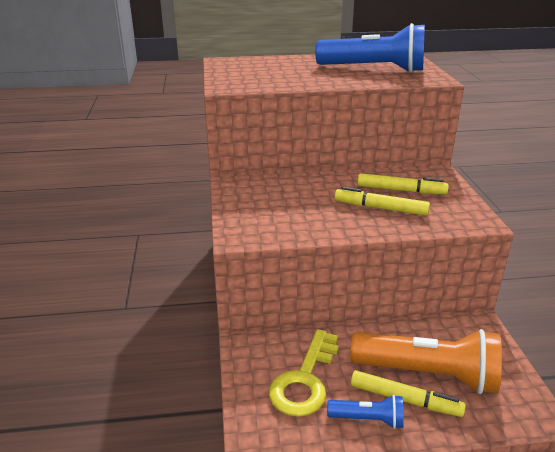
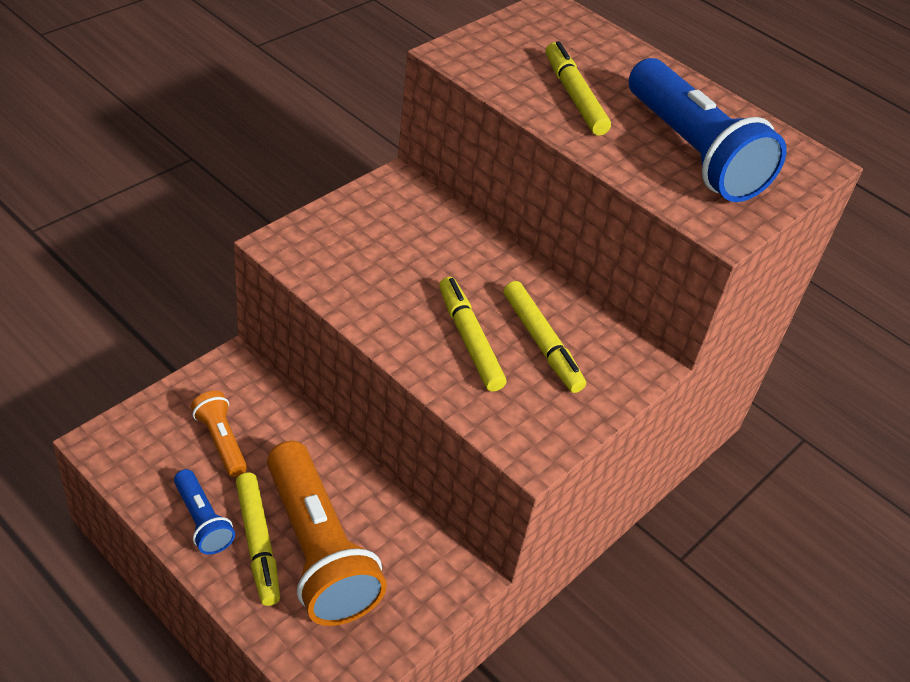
camera: 45 degrees right, 15 degrees up
yellow key [269,329,339,417] -> orange flashlight [191,391,247,477]
none -> yellow marker [546,41,611,136]

